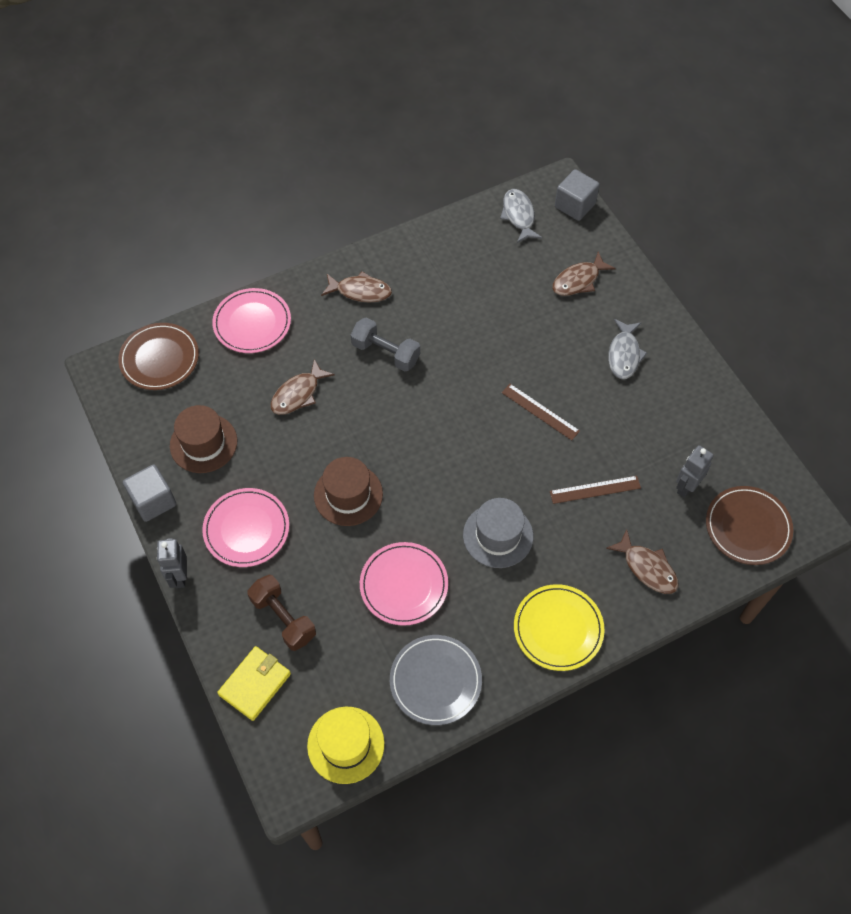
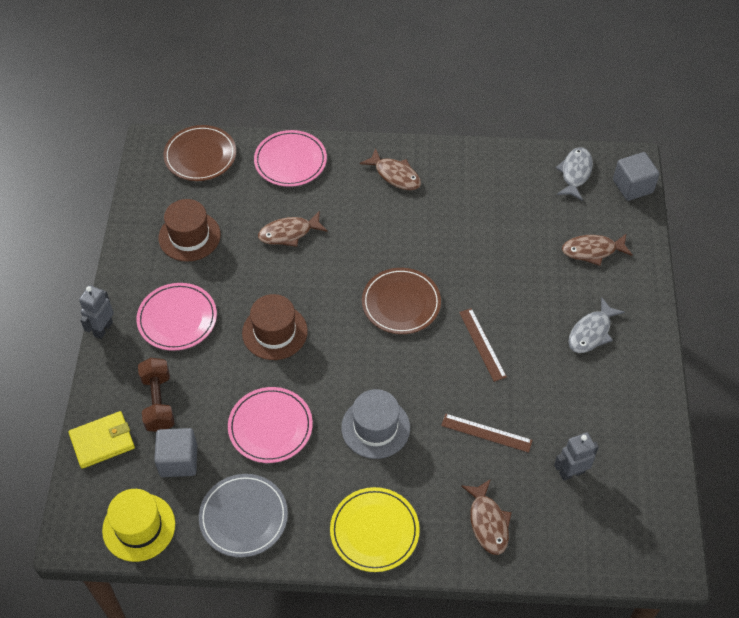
camera: 30 degrees right, 5 degrees down
grey cube [123,464,176,522] -> grey cube moved to [154,428,197,477]
grey dumbbell [351,317,420,371] -> none
brown plate [706,486,793,565] -> brown plate moved to [362,268,441,334]

